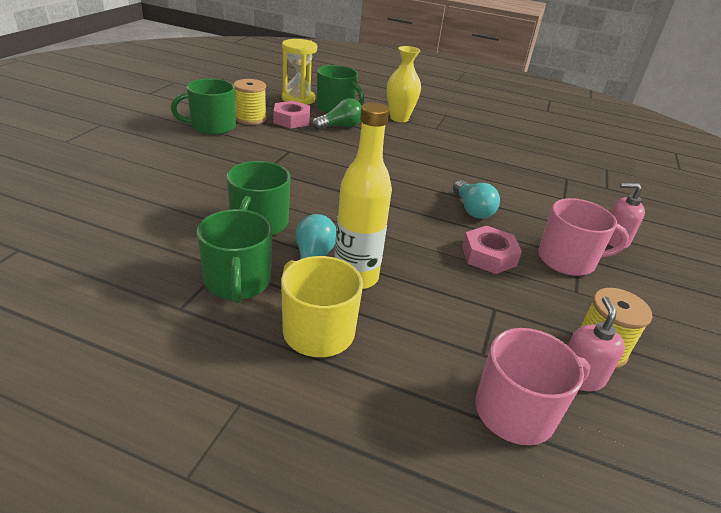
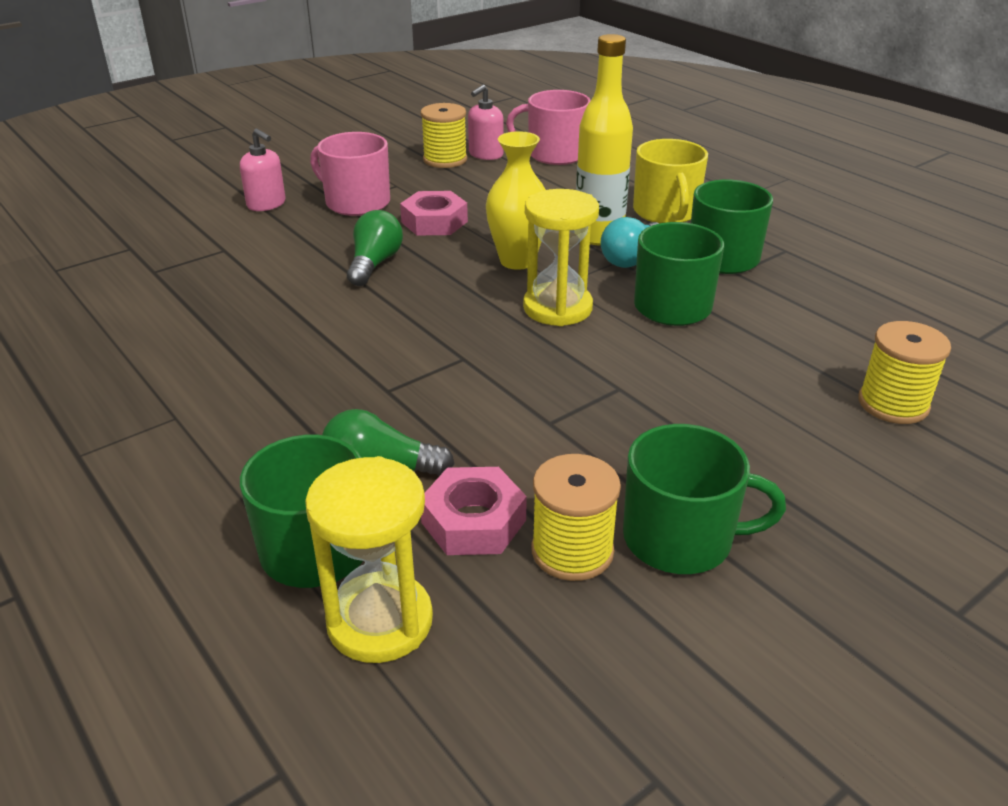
camera: 145 degrees left, 0 degrees up
yellow vase [387,46,421,122] -> yellow vase moved to [486,131,546,270]
turquoise light bulb [453,180,500,219] -> green light bulb [347,210,403,286]
none -> yellow hourglass [523,189,599,326]
none -> yellow spool [858,321,951,424]

